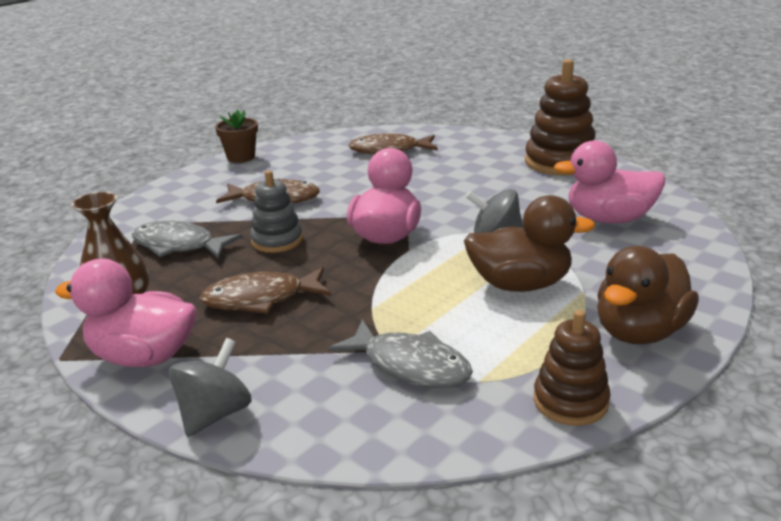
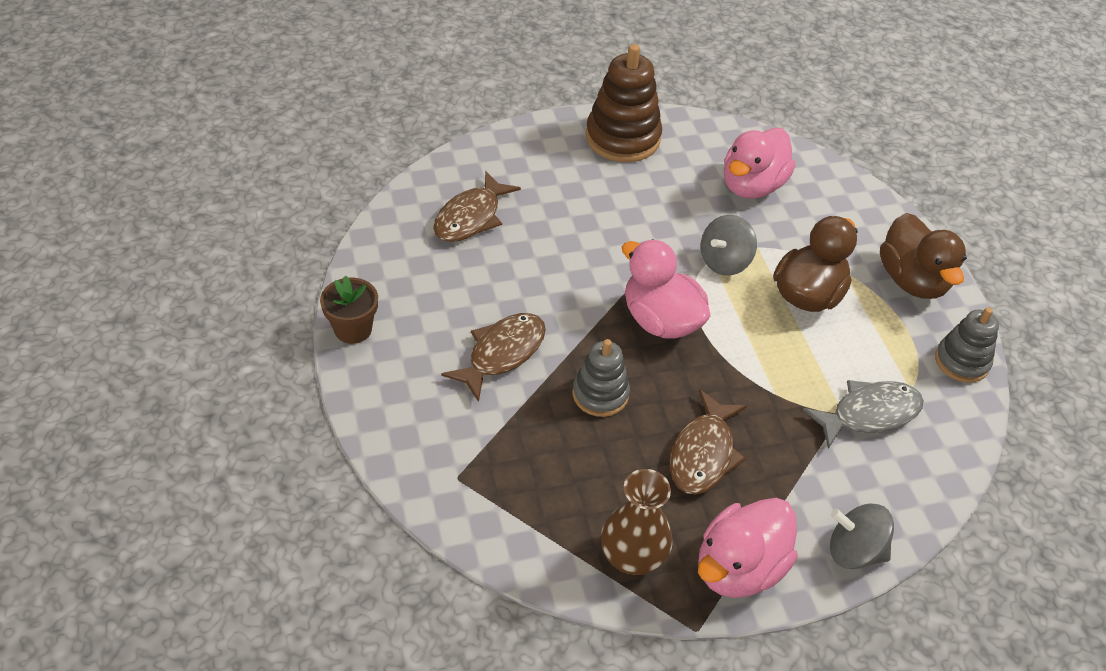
camera: 60 degrees left, 20 degrees up
grey fish [132,221,242,259] -> none
grey spinning top [169,338,252,437] -> grey spinning top turned 45 degrees counterclockwise [830,504,894,569]
brown stacking toy [534,310,610,426] -> grey stacking toy [935,307,999,383]

